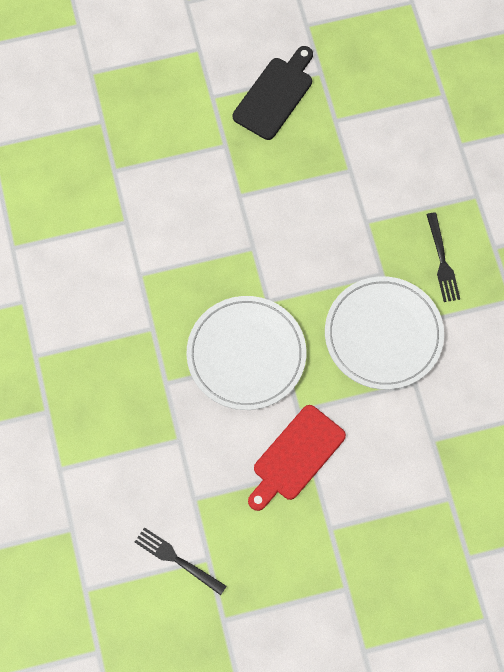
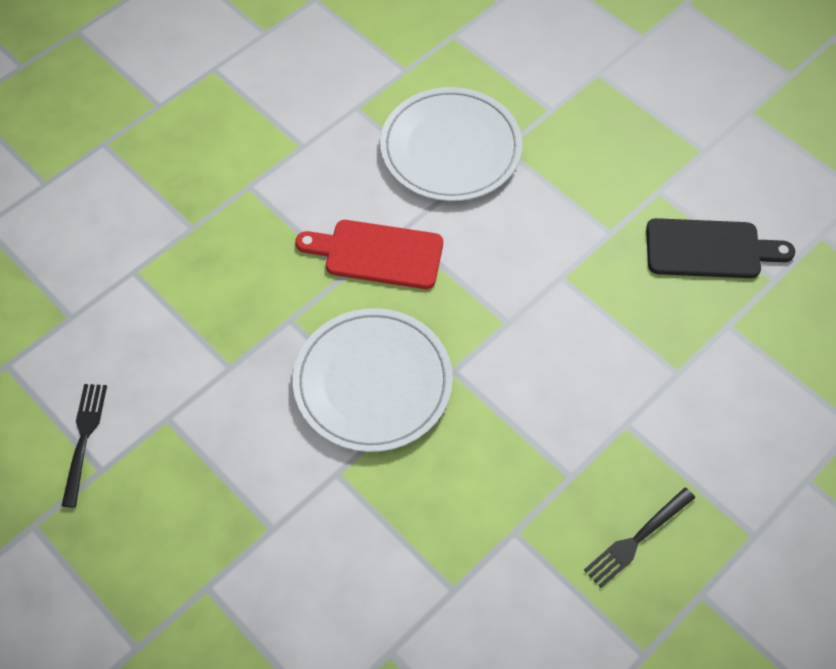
camera: 60 degrees right, 10 degrees down
red cutting board [248,405,346,511] -> red cutting board moved to [295,220,443,289]
white plate [325,276,444,390] -> white plate moved to [380,87,523,201]

